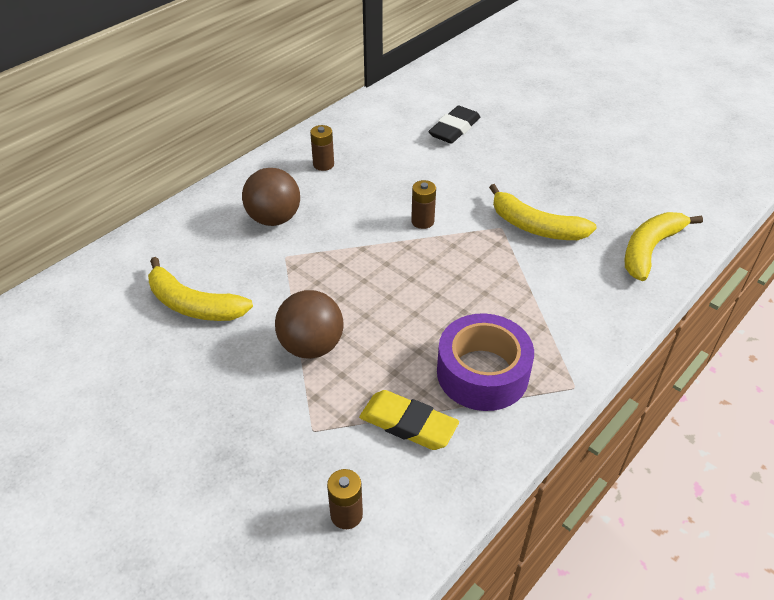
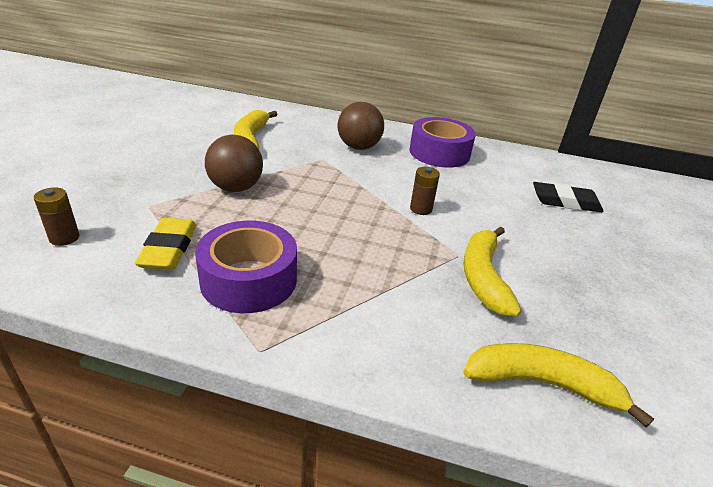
camera: 60 degrees right, 10 degrees down
brown battery [310,125,334,171] -> purple tape [409,117,476,168]

